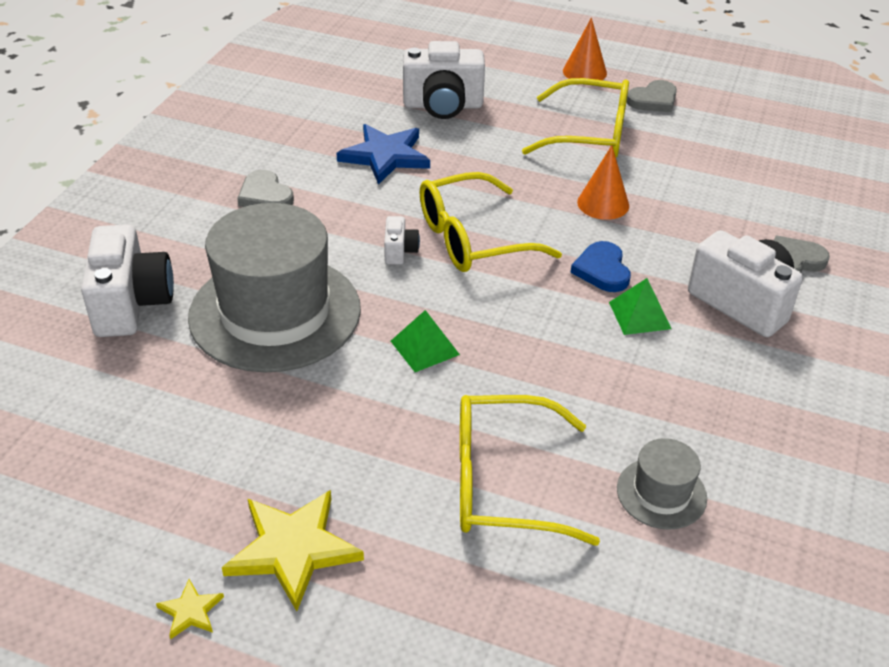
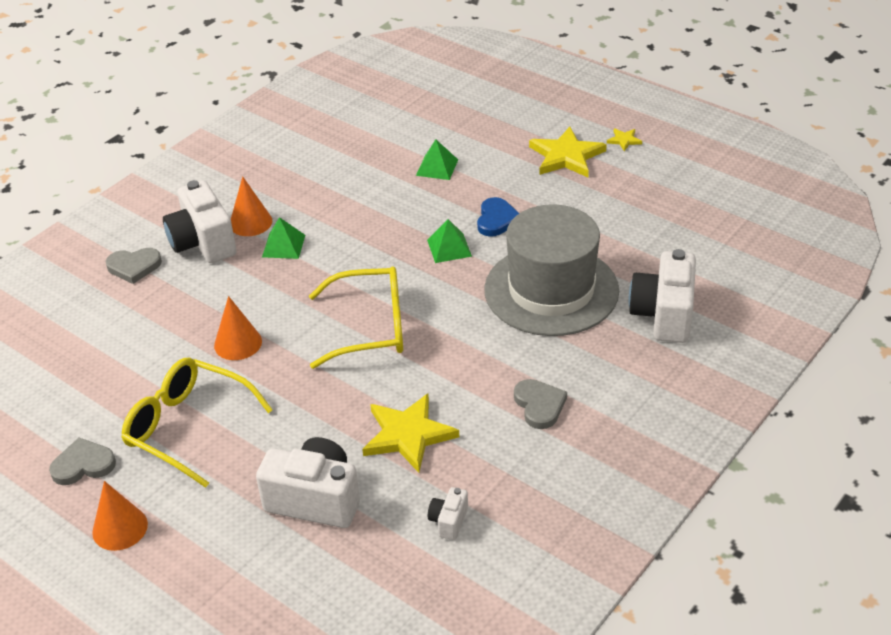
camera: 160 degrees left, 0 degrees up
blue star [337,124,430,185] -> yellow star [362,394,459,473]
white camera [384,216,420,265] -> white camera moved to [428,487,468,540]
yellow glasses [460,395,600,546] -> green pyramid [416,139,458,180]
blue heart [571,241,631,292] -> blue heart moved to [477,197,519,237]
grey hat [617,438,707,530] -> none
none -> orange cone [231,176,272,236]

